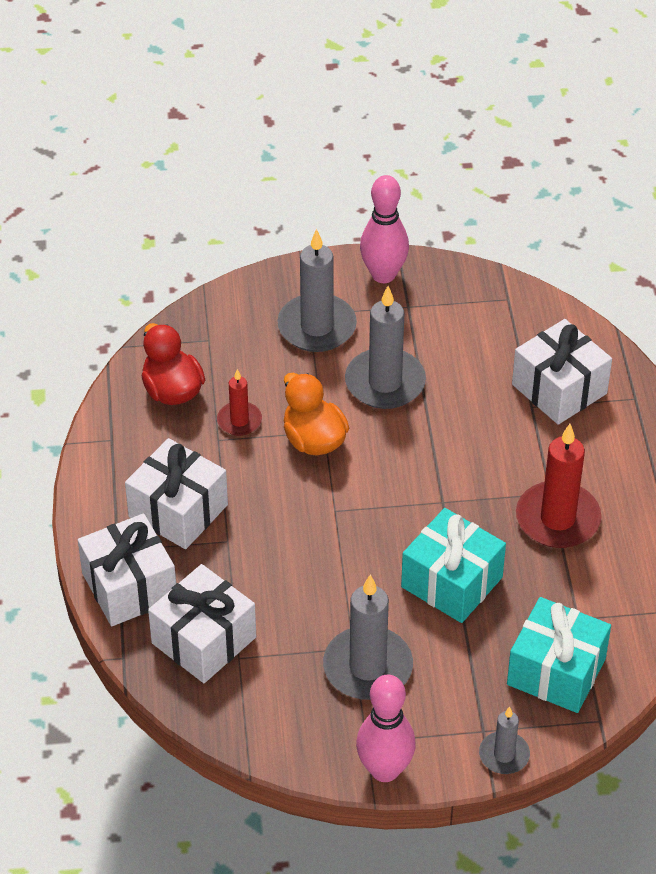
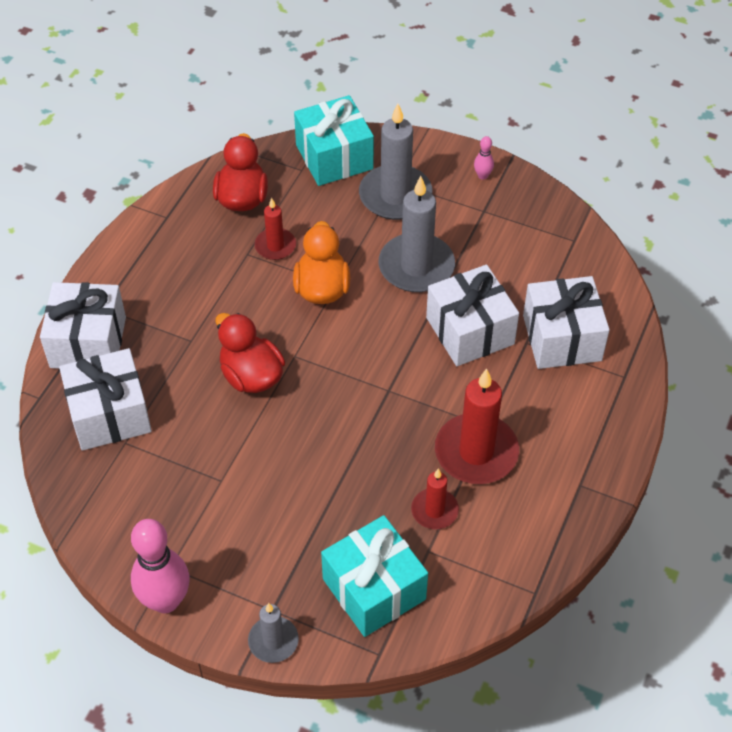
camera: 30 degrees right, 5 degrees up
white gift [125,438,228,549] -> white gift moved to [426,265,519,366]
grey candle [323,575,413,700] -> none
pink bowling pin [360,175,409,283] -> pink bowling pin [474,136,494,180], size x0.44
turquoise gift [401,508,506,623] -> turquoise gift moved to [294,95,374,186]
none -> red duck [215,313,285,393]
none -> red candle [411,468,459,529]

